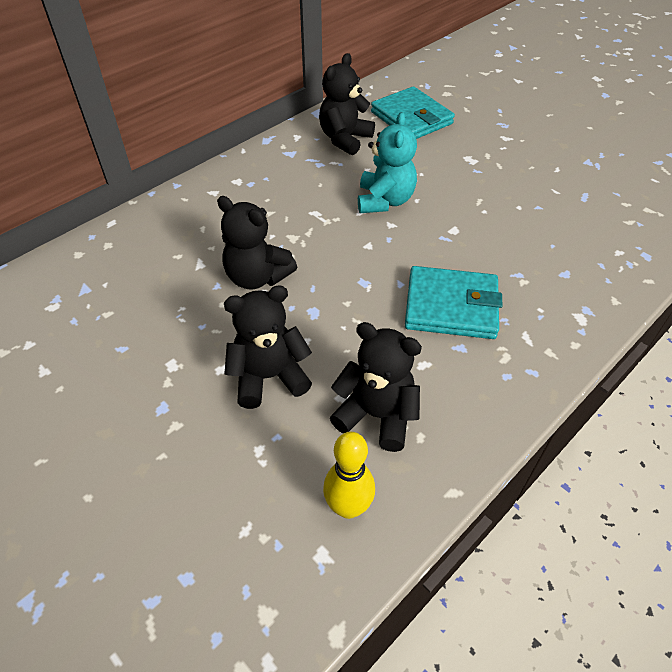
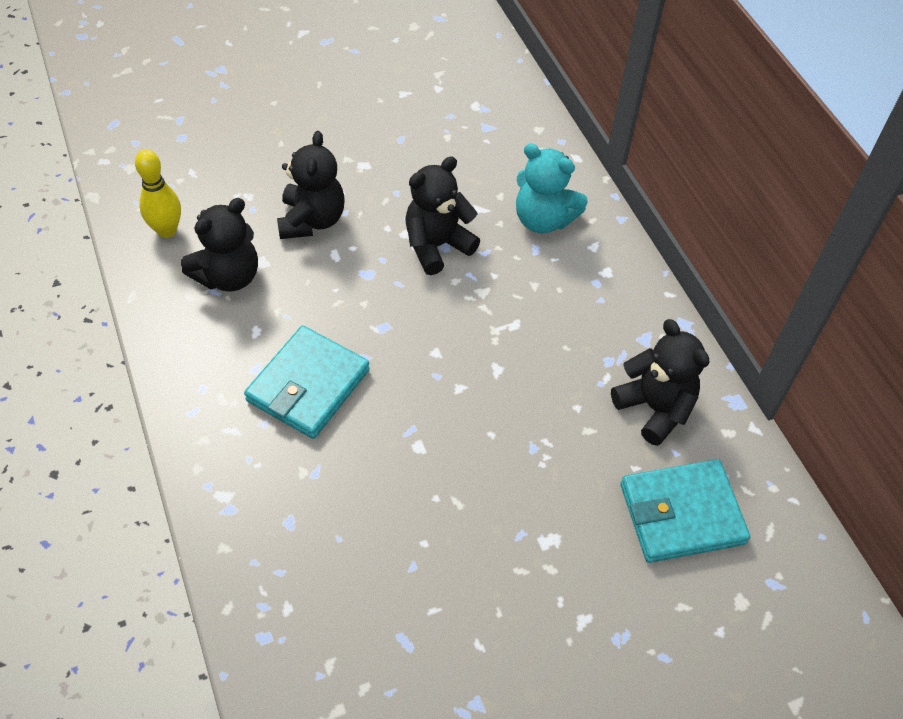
camera: 110 degrees right, 5 degrees up
turquoise teddy bear [358,112,417,213] -> turquoise teddy bear moved to [516,143,588,234]

